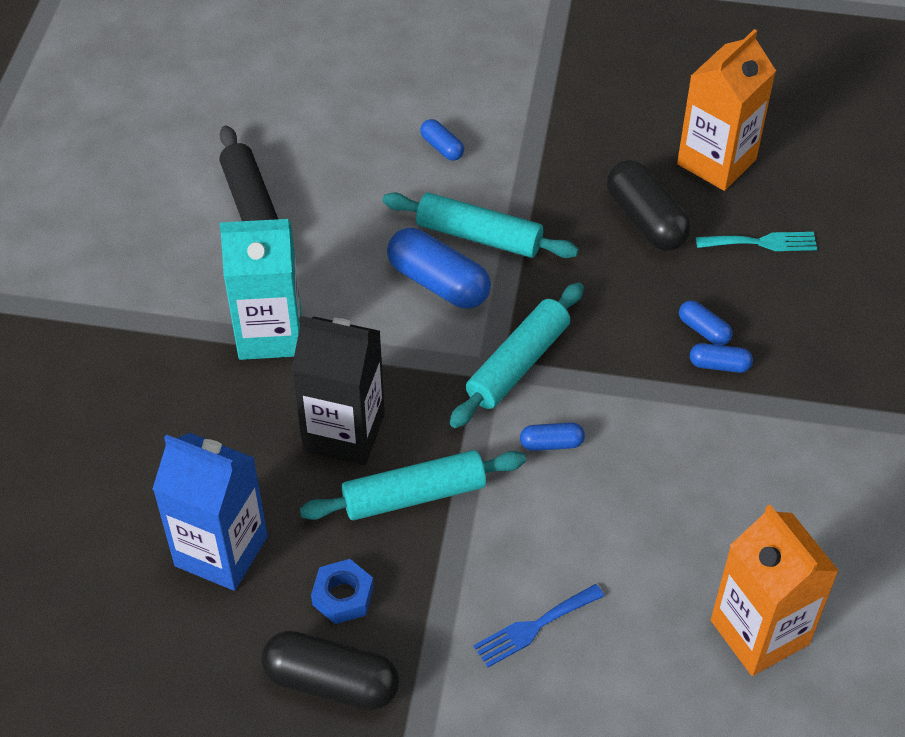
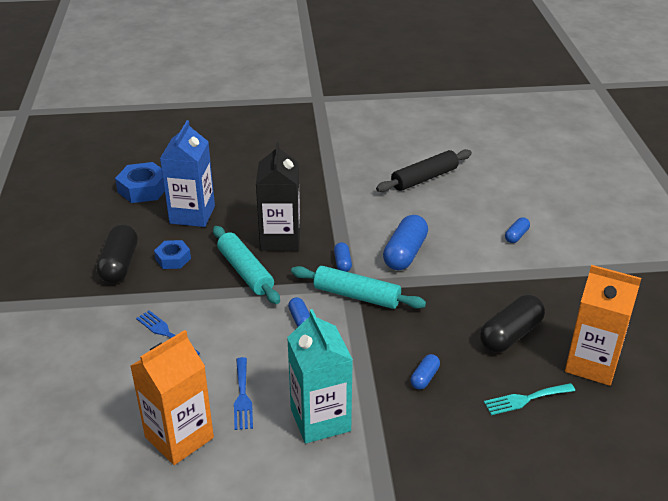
camera: 75 degrees right, 15 degrees down
turquoise carton [219,219,301,360] -> turquoise carton moved to [287,309,353,444]
turquoise rolling pin [383,192,579,258] -> none
blue capsule [690,343,753,373] -> blue capsule moved to [334,242,352,272]
turquoise fork [696,232,817,251] -> turquoise fork turned 90 degrees clockwise [484,383,575,415]
none -> blue nut [115,162,165,203]
none -> blue fork [234,357,253,430]

